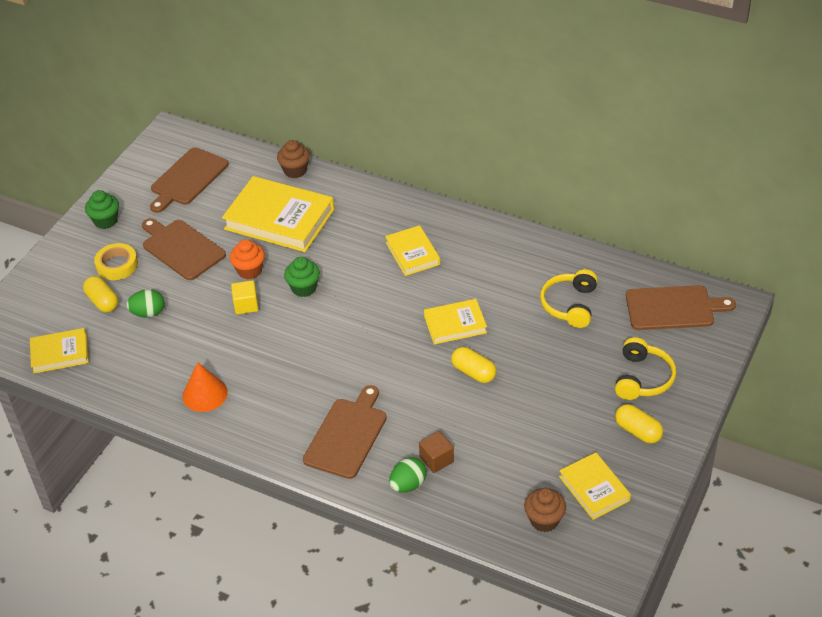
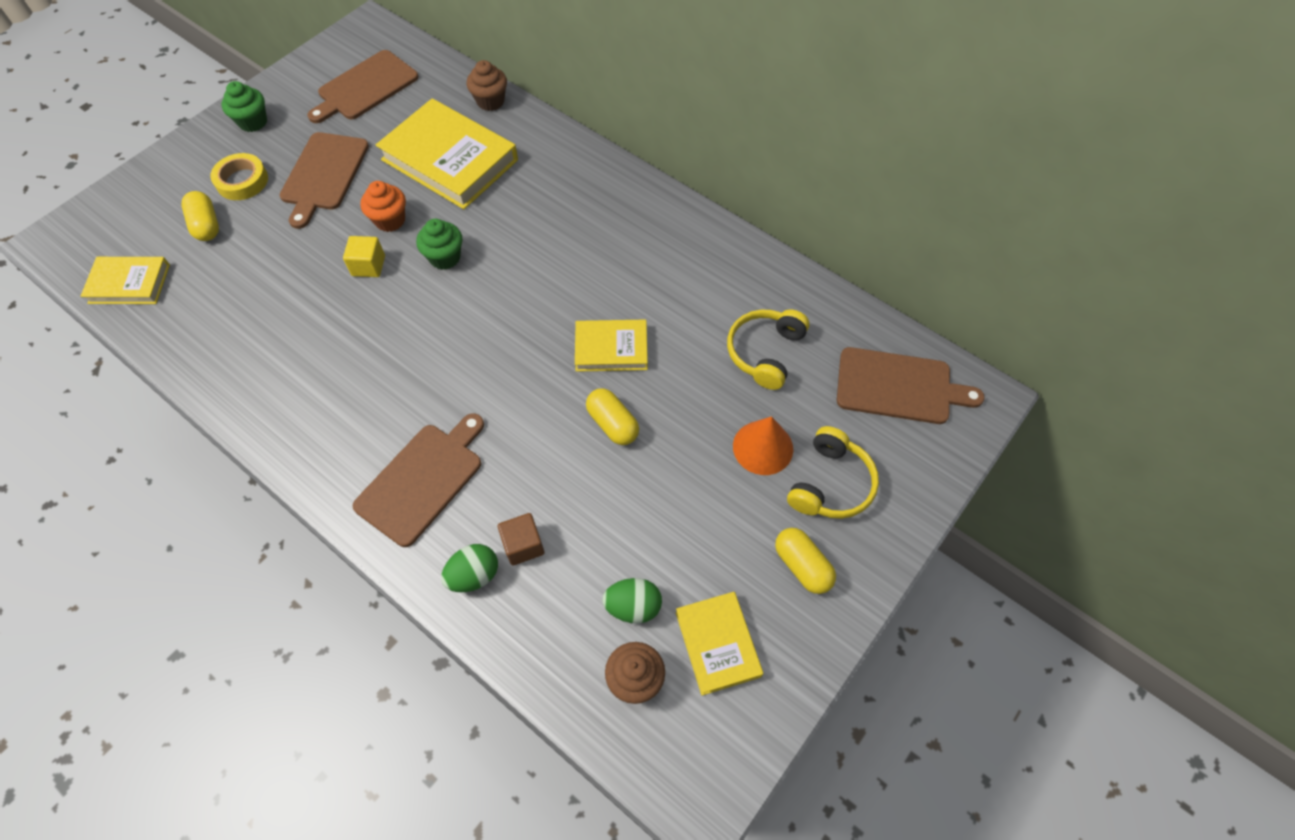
camera: 10 degrees right, 15 degrees up
green egg [126,289,165,318] -> green egg moved to [602,578,662,623]
brown cutting board [142,218,226,280] -> brown cutting board turned 135 degrees counterclockwise [280,132,369,229]
orange cone [182,362,228,412] -> orange cone moved to [733,416,793,475]
yellow book [385,225,440,276] -> none

